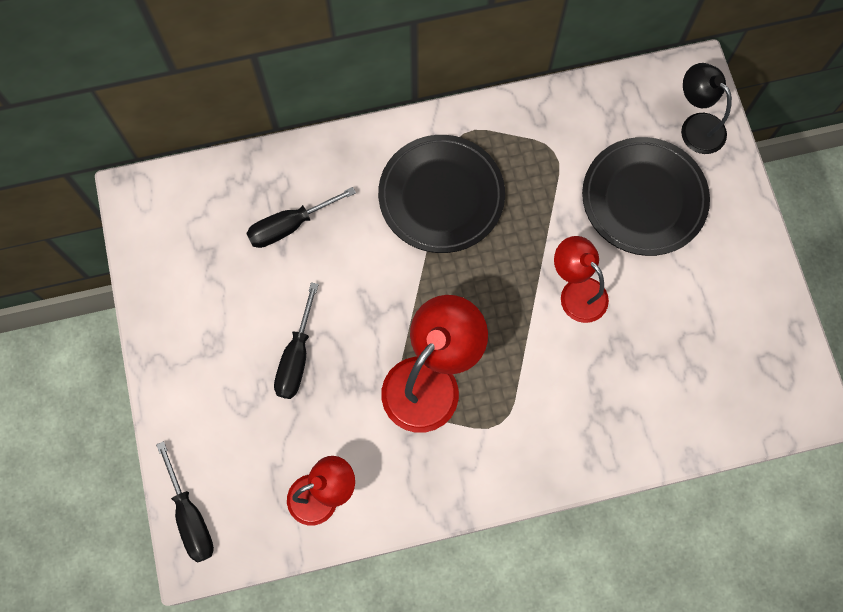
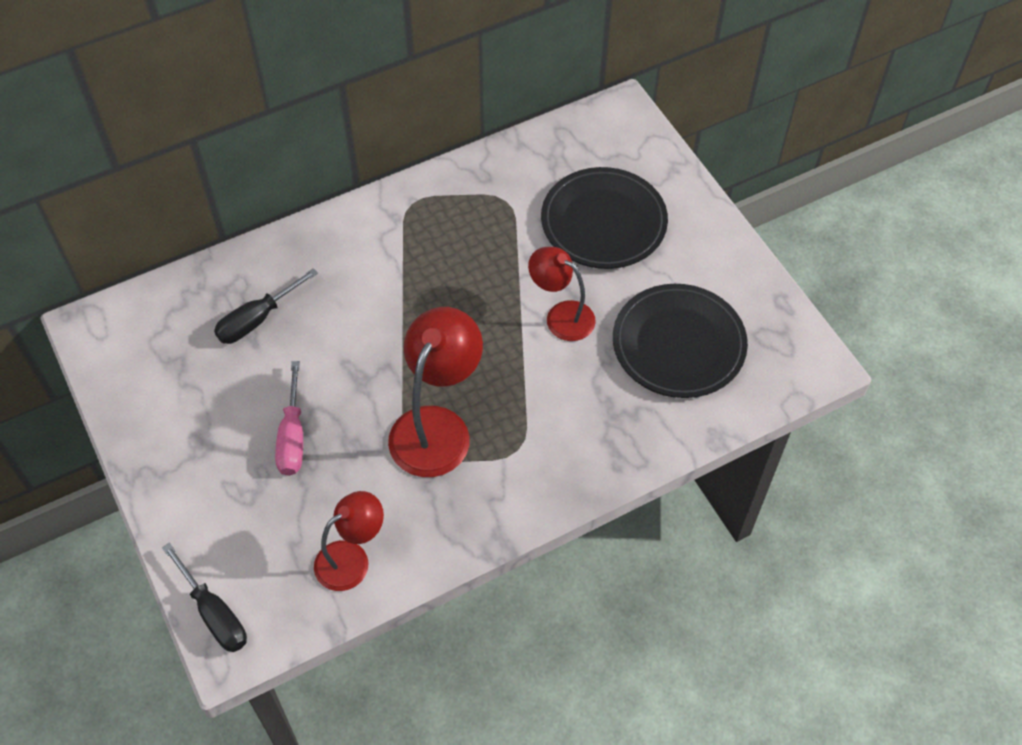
camera: 15 degrees left, 15 degrees down
black screwdriver [274,282,319,399] -> pink screwdriver [275,361,303,476]
black plate [378,135,505,253] -> black plate moved to [613,284,748,398]
black lamp [681,63,732,154] -> none

